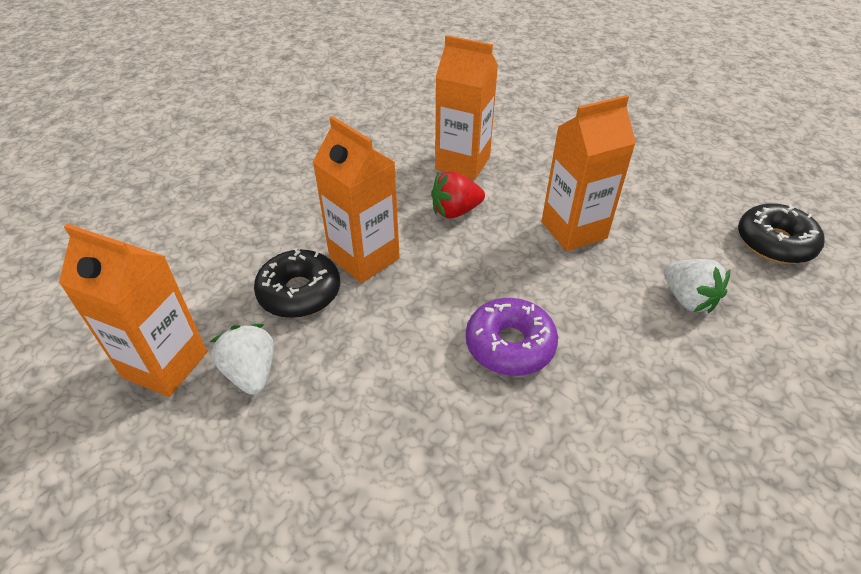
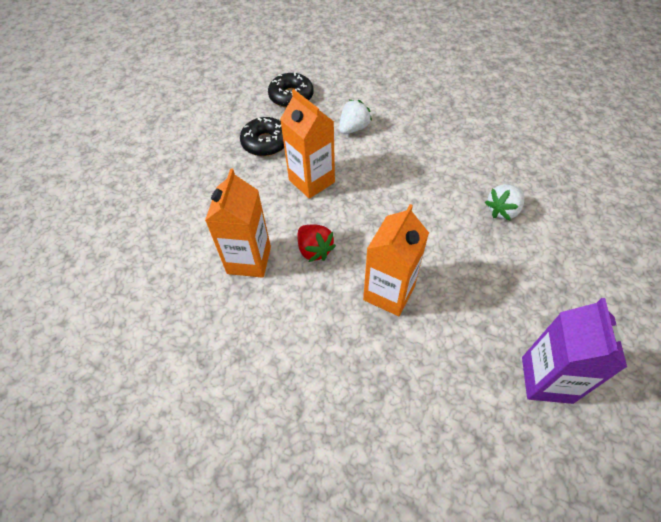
camera: 105 degrees left, 10 degrees up
orange carton [59,224,207,397] -> purple carton [522,298,627,404]
white strawberry [210,324,274,395] -> white strawberry moved to [485,184,524,220]
black donut [254,248,340,318] -> black donut moved to [240,117,284,156]
purple donut [466,298,558,376] -> none

